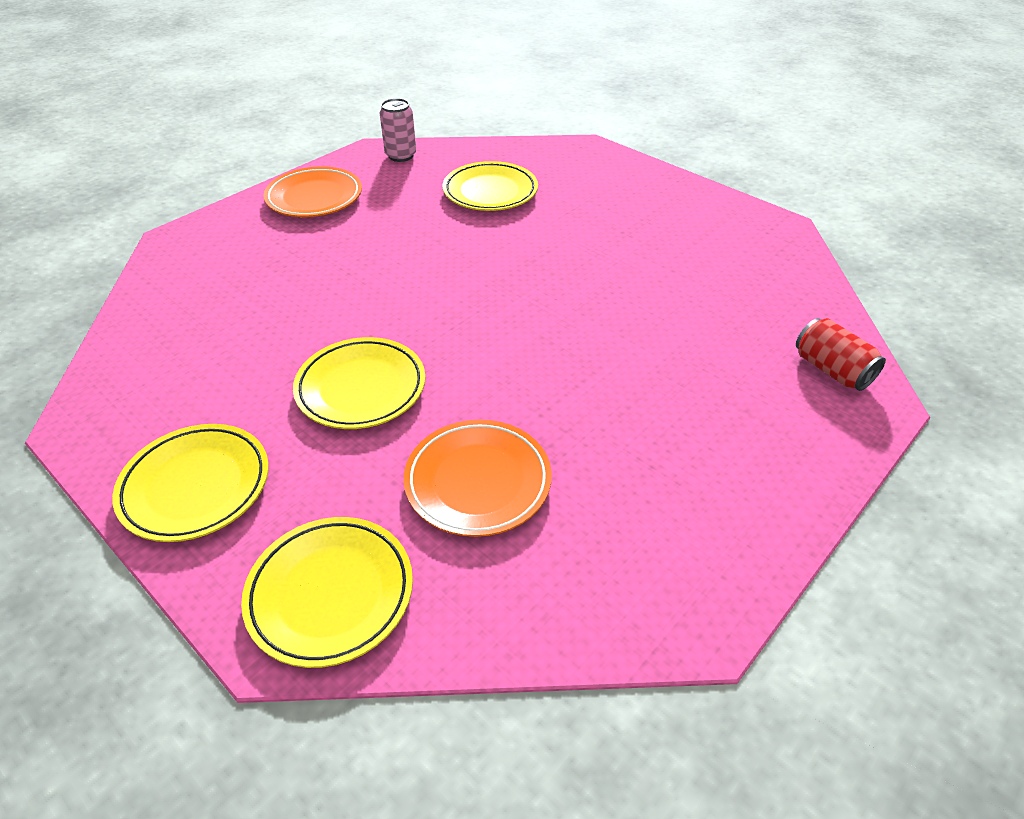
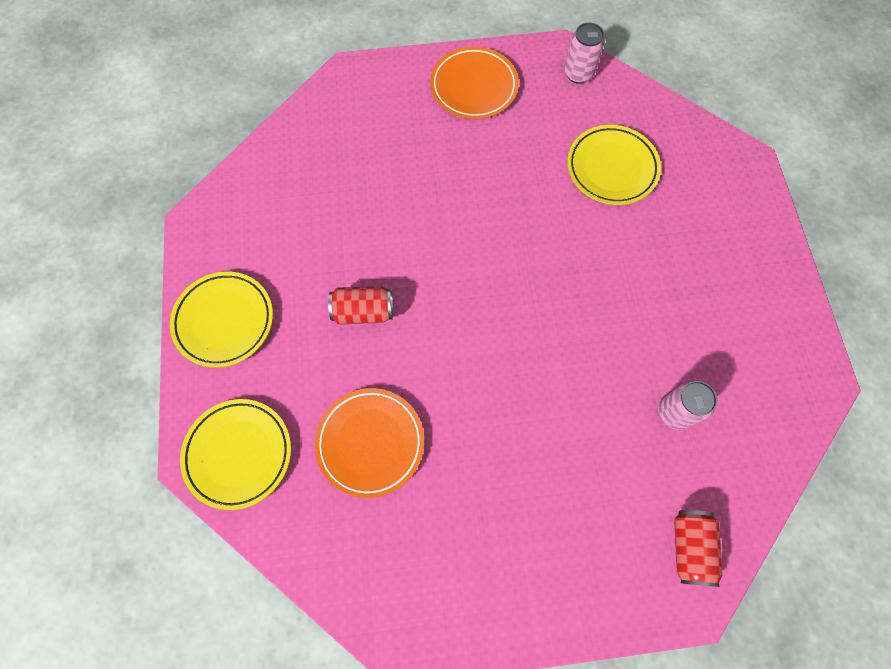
camera: 40 degrees right, 25 degrees up
yellow plate [293,337,425,429] -> red can [328,286,393,325]
none -> pink can [658,380,717,430]

